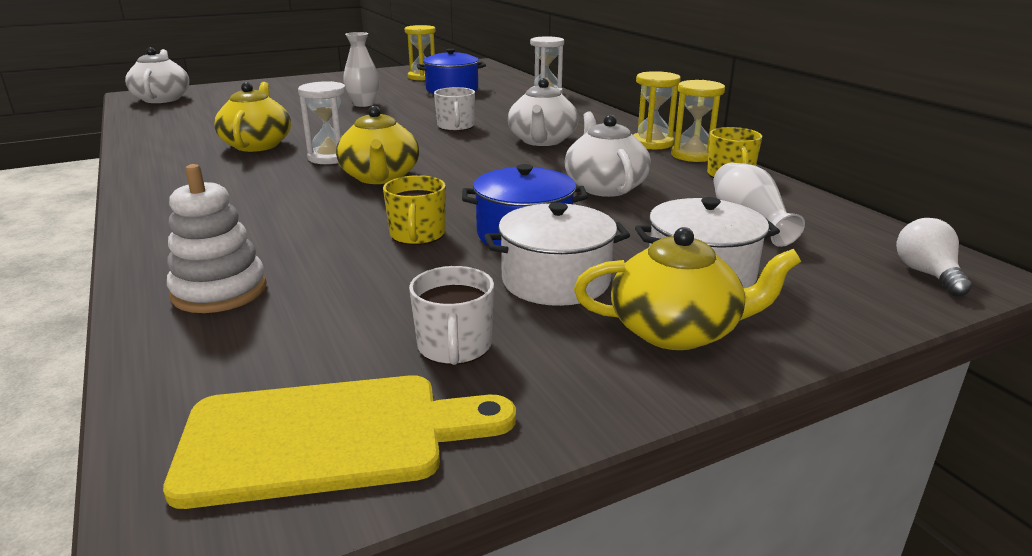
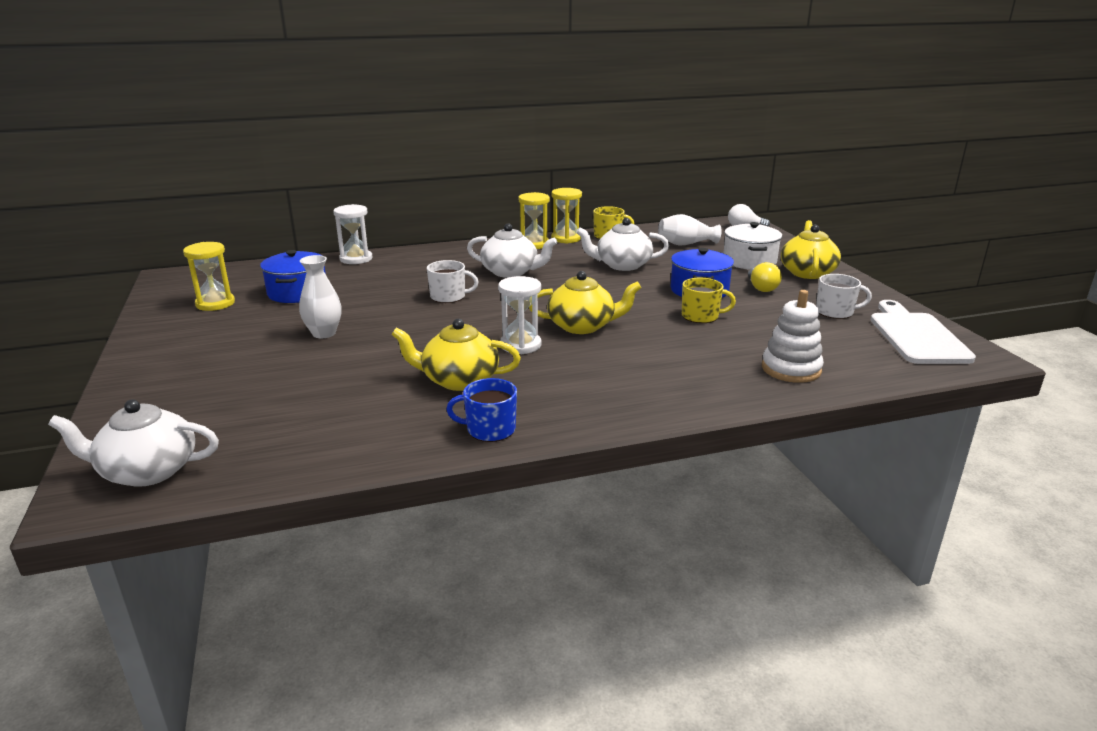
camera: 80 degrees left, 0 degrees up
yellow cutting board [163,375,516,509] -> white cutting board [871,300,976,364]
white pot [484,202,630,306] -> yellow light bulb [748,262,782,292]
none -> blue mug [446,378,517,442]

